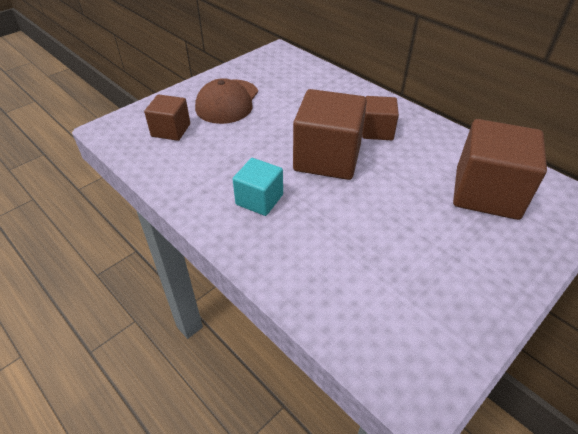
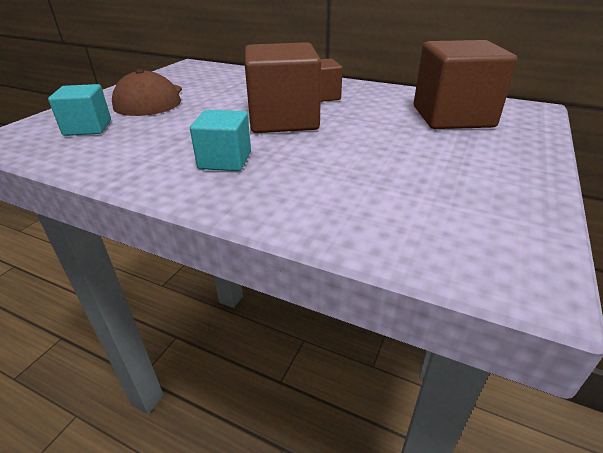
camera: 20 degrees left, 10 degrees down
brown cube [144,94,190,141] -> turquoise cube [48,84,111,136]

